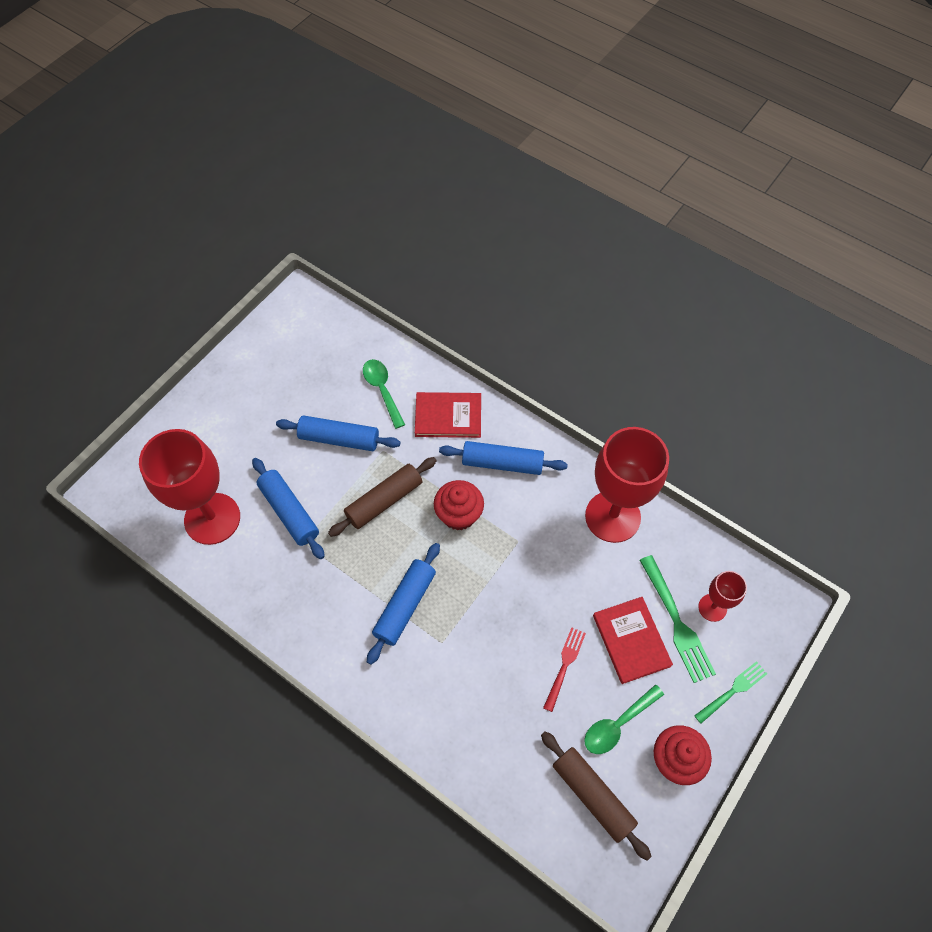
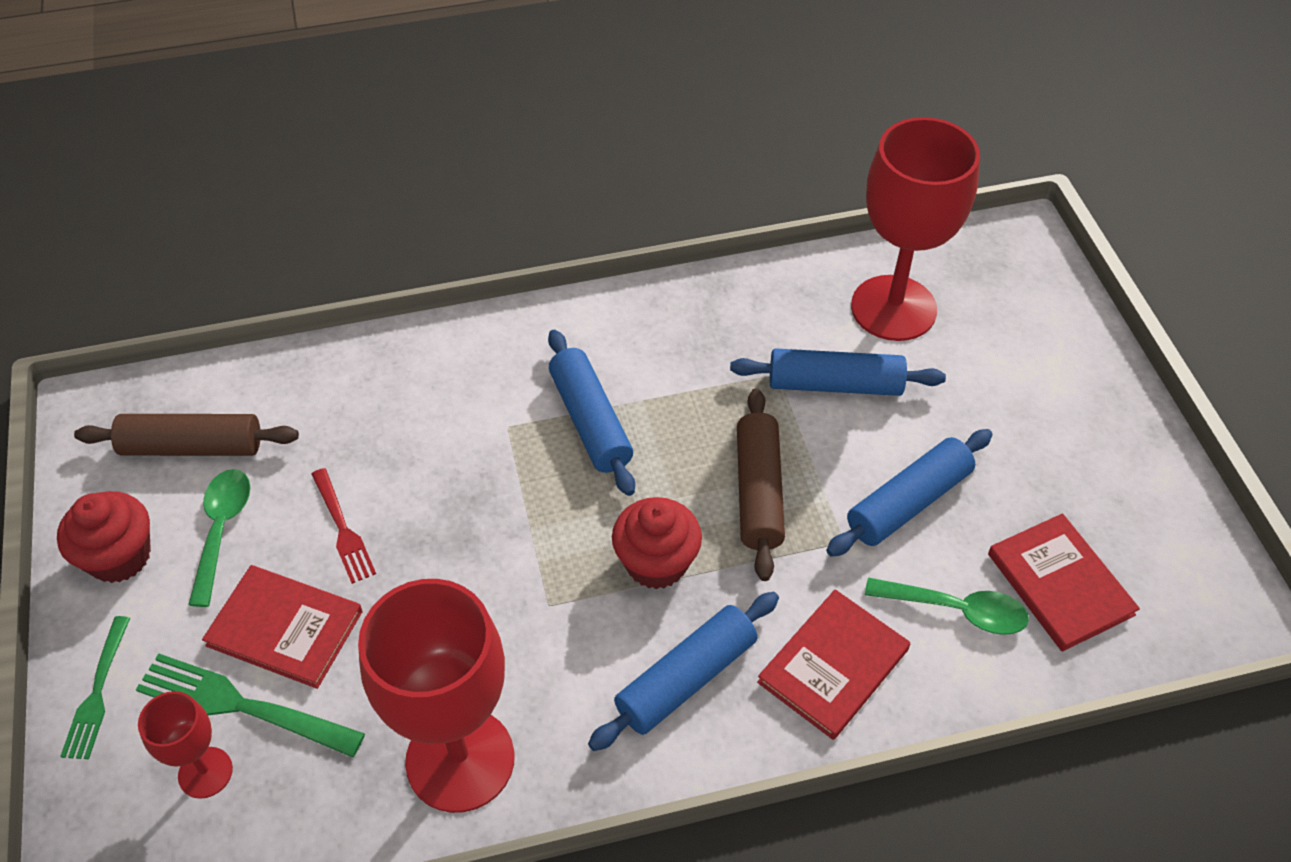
camera: 130 degrees right, 10 degrees down
none -> red book [988,513,1140,652]

